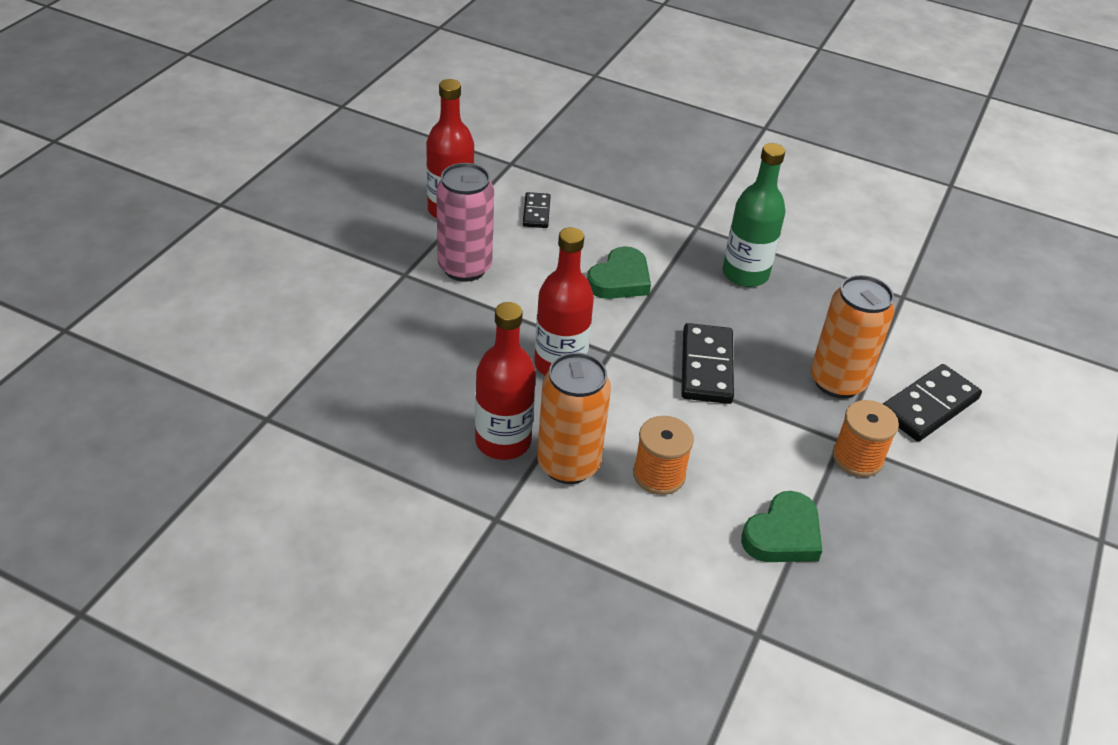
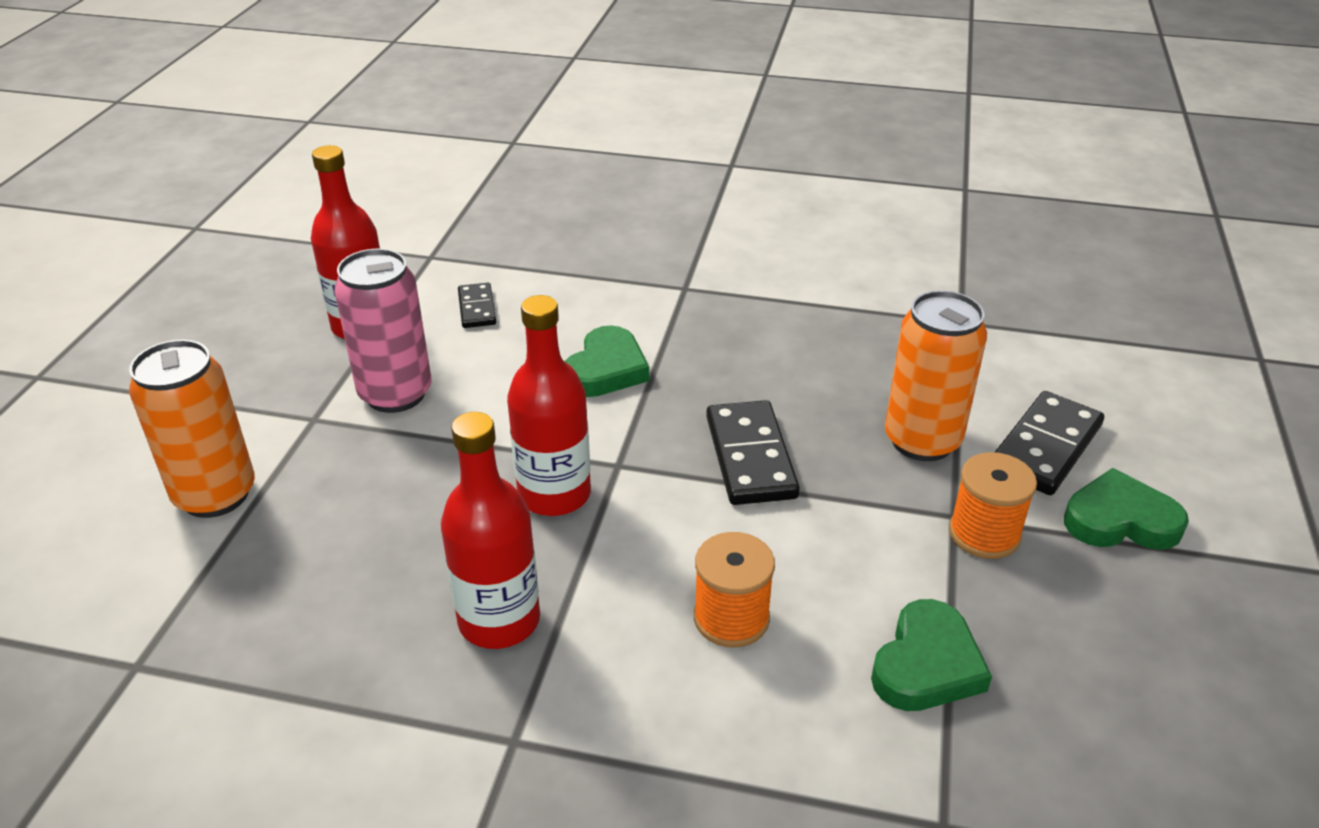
camera: 10 degrees left, 5 degrees down
orange can [537,352,611,484] -> orange can moved to [129,340,255,518]
green bottle [723,143,785,287] -> none
none -> green heart [1064,468,1189,550]

